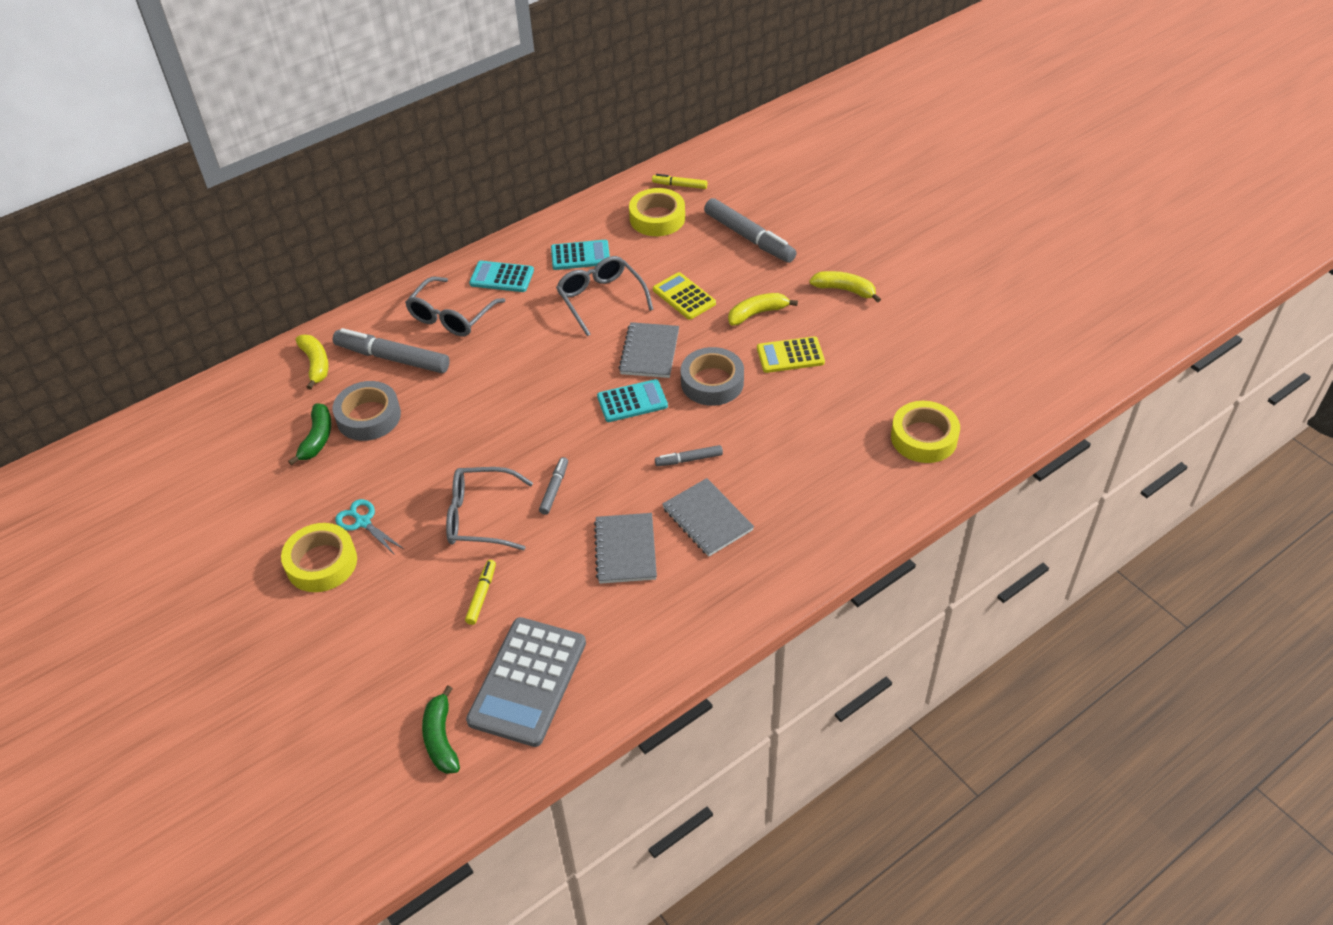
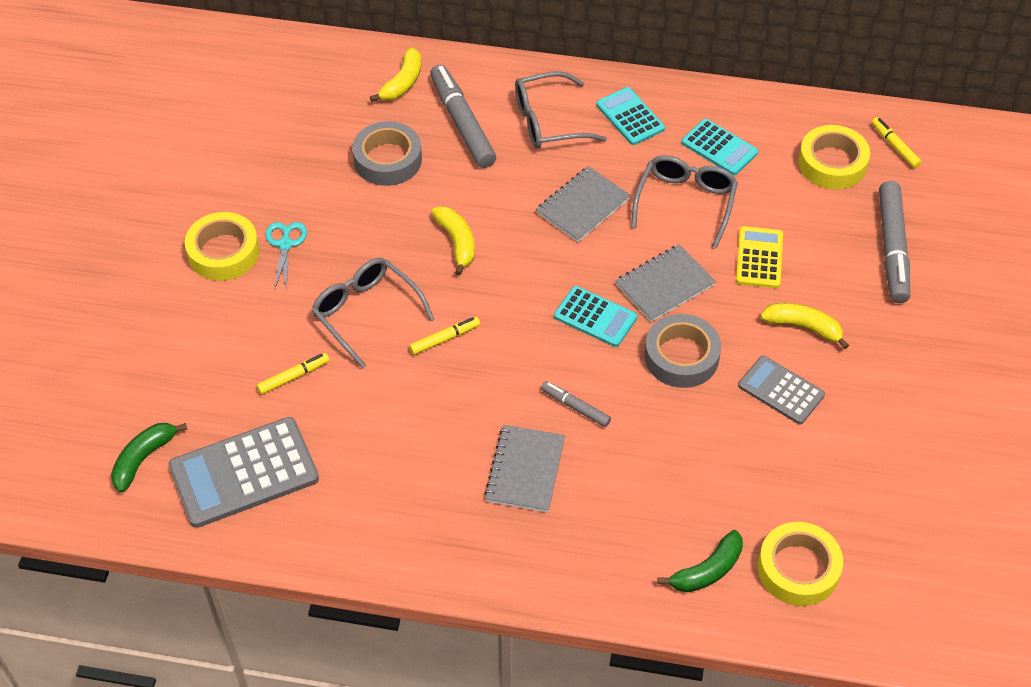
camera: 45 degrees right, 5 degrees up
green banana [288,403,332,466] -> green banana moved to [658,530,743,592]
grey marker [539,457,568,515] -> yellow marker [409,317,480,355]
grey notebook [594,513,657,584] -> grey notebook moved to [536,166,631,242]
yellow calculator [757,336,825,373] -> grey calculator [738,356,825,424]
yellow banana [810,271,881,303] -> yellow banana moved to [431,206,475,275]

